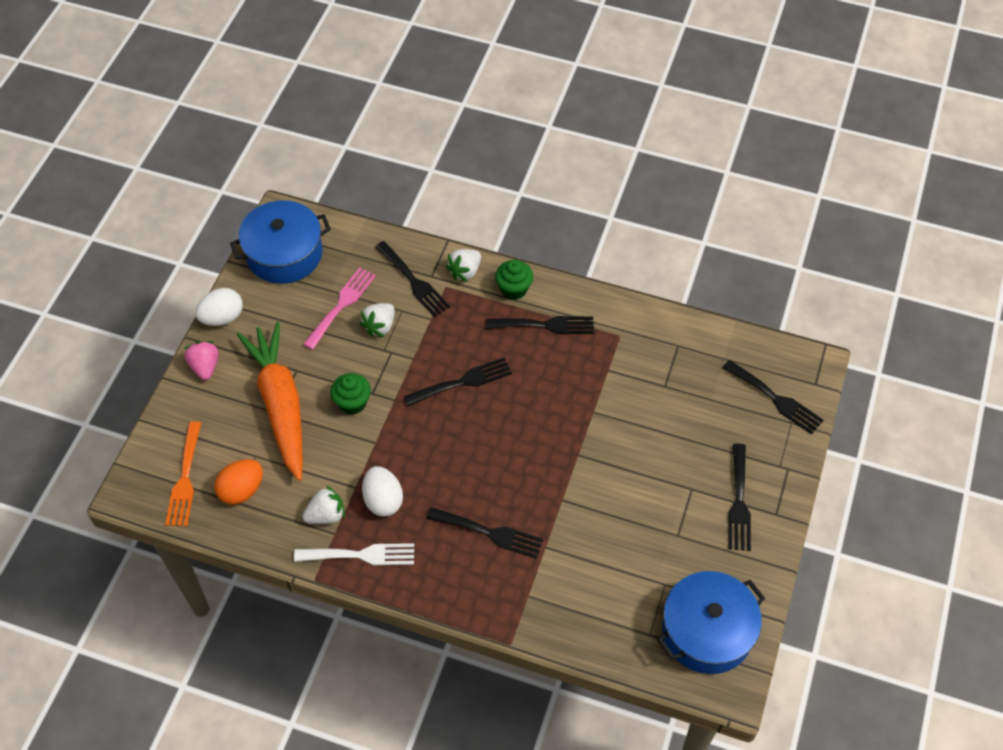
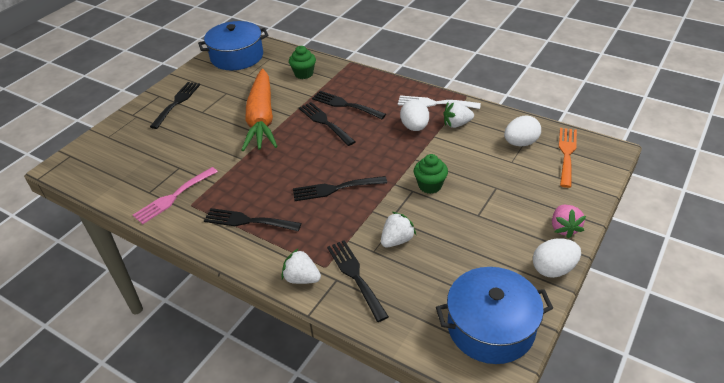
camera: 165 degrees left, 15 degrees down
orange egg [214,459,263,505] -> white egg [504,116,541,146]
orange carrot [237,322,303,481] -> orange carrot moved to [242,69,278,151]
pink fork [303,267,376,350] -> pink fork moved to [133,167,218,224]
white strawberry [446,249,481,282] -> white strawberry turned 120 degrees counterclockwise [282,248,321,284]
green cupcake [495,260,533,300] -> green cupcake moved to [289,46,316,79]
black fork [723,360,823,434] -> black fork moved to [299,102,356,146]

